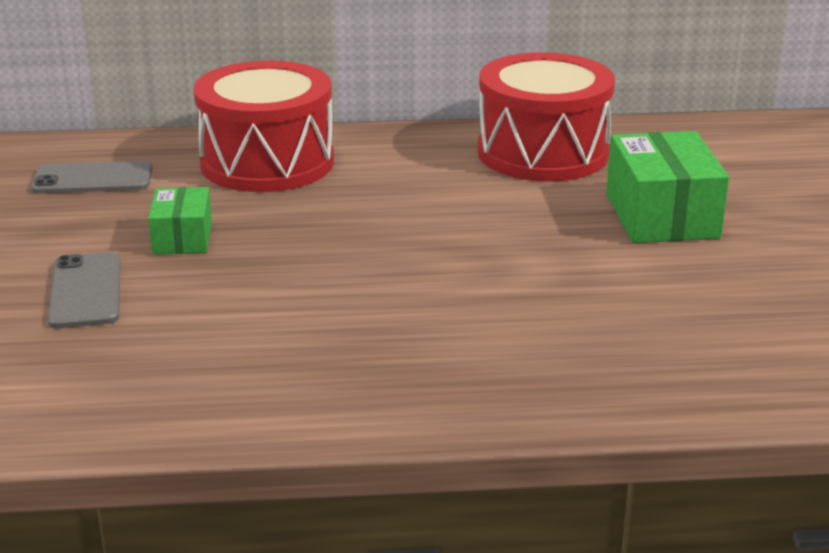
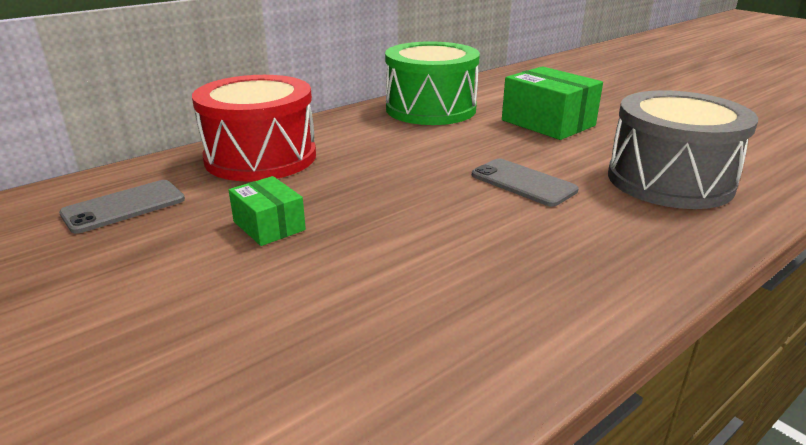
camera: 35 degrees left, 0 degrees up
grey phone [48,252,121,328] -> grey phone moved to [472,159,579,207]
red drum [478,52,615,181] -> green drum [385,41,480,125]
none -> grey drum [608,90,758,209]

